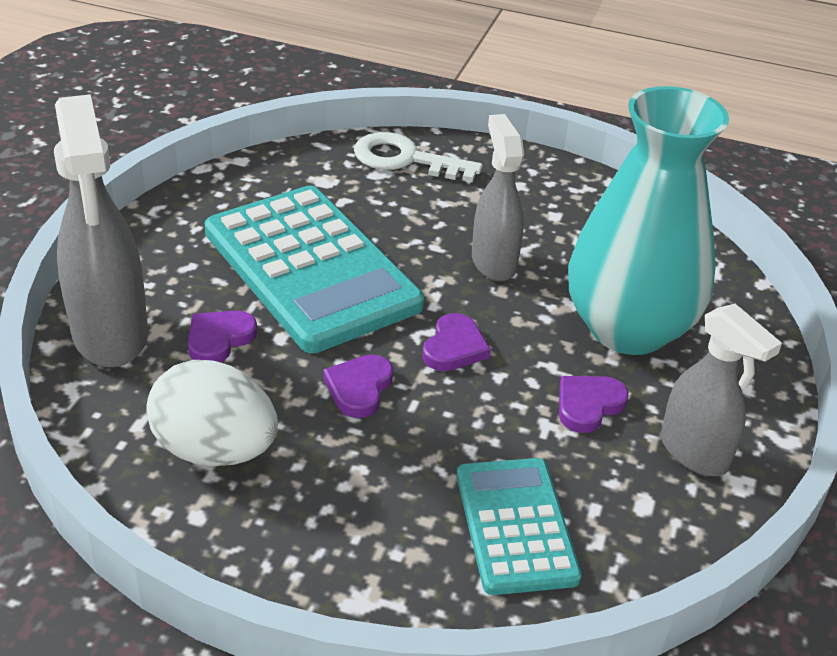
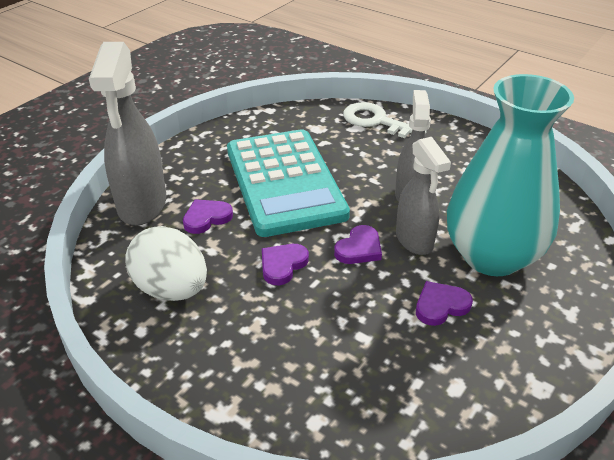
camera: 20 degrees right, 0 degrees up
turquoise calculator [456,458,582,595] -> none
grey spray bottle [661,304,782,476] -> grey spray bottle moved to [396,137,451,255]

